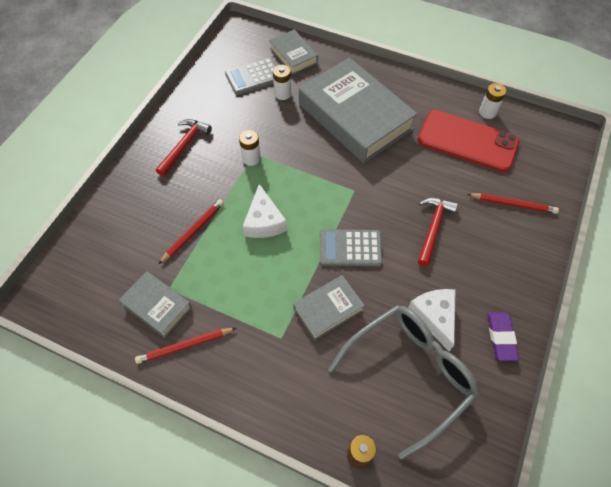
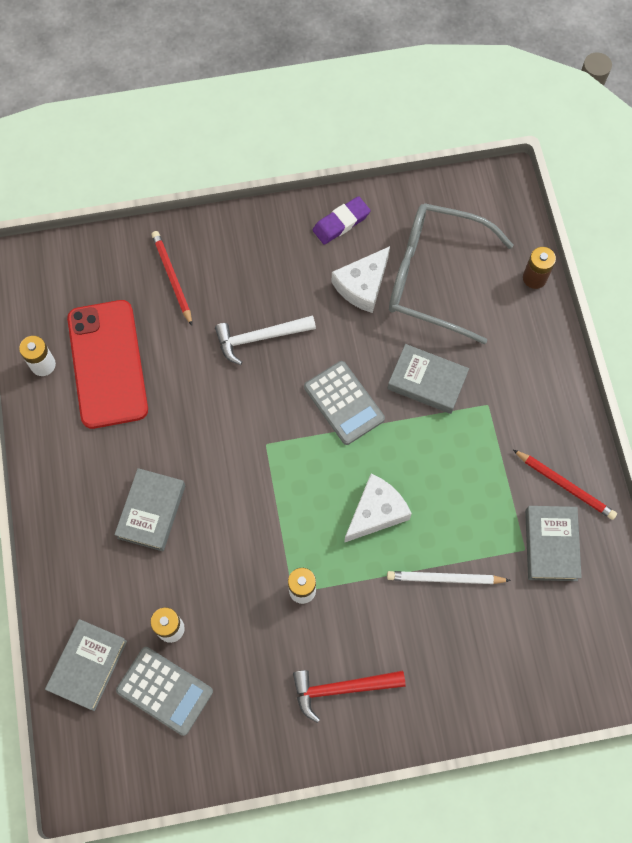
camera: 125 degrees left, 10 degrees up
red pencil [159,199,224,264] -> white pencil [387,571,511,584]
grey book [299,58,418,163] -> grey book [114,468,185,551], size x0.48
red hammer [418,198,458,267] -> white hammer [215,315,316,365]

